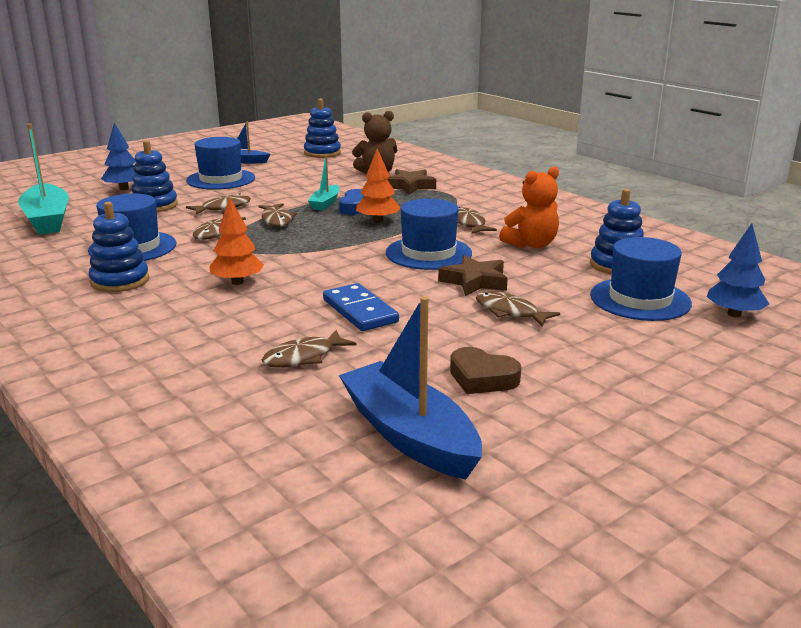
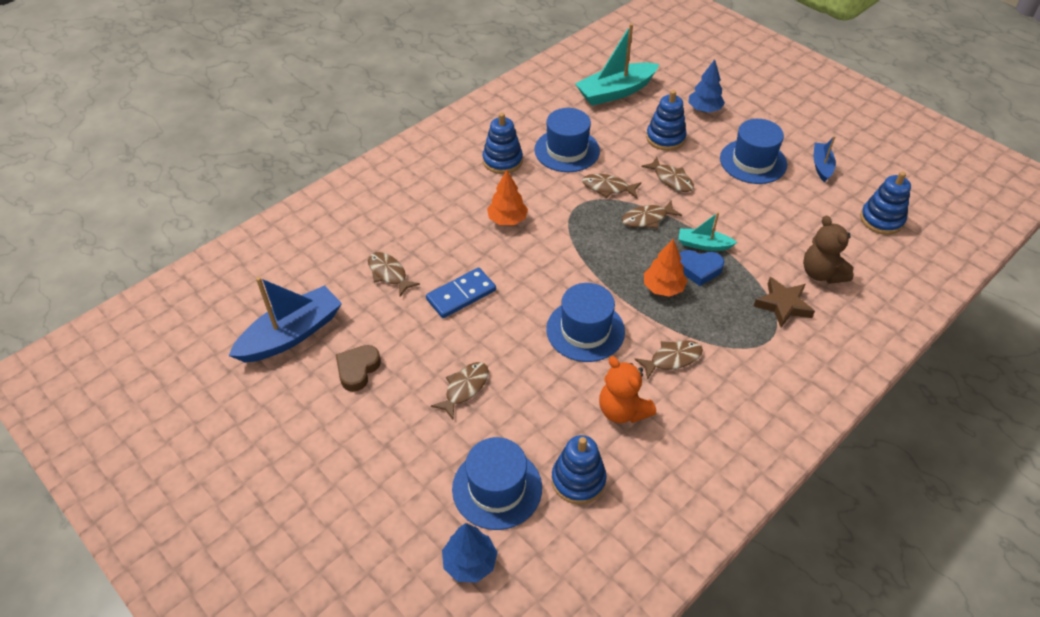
camera: 85 degrees right, 25 degrees up
brown star [438,255,508,296] -> none

